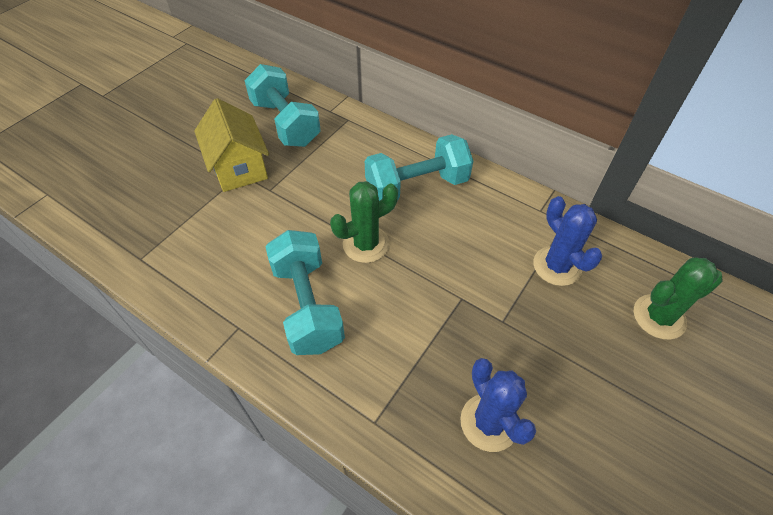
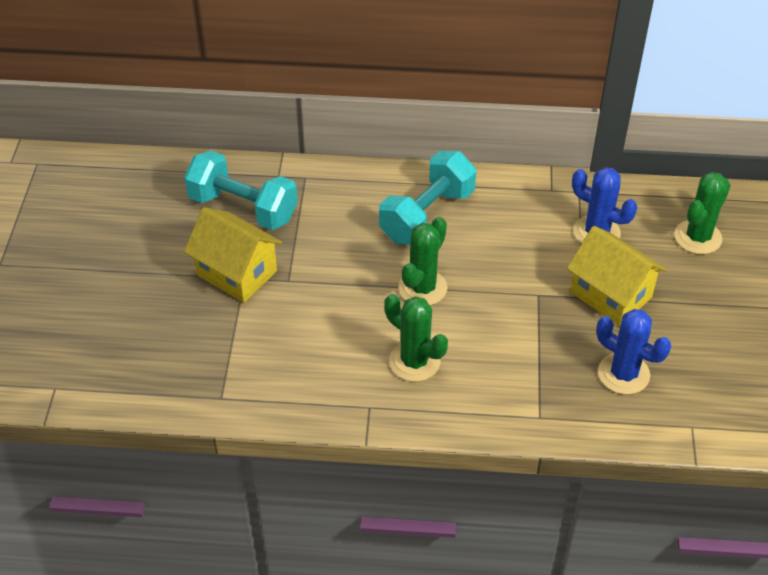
camera: 30 degrees left, 5 degrees down
turquoise dumbbell [265,230,345,355] -> green cactus [384,294,448,382]
none -> yellow house [567,226,667,326]

